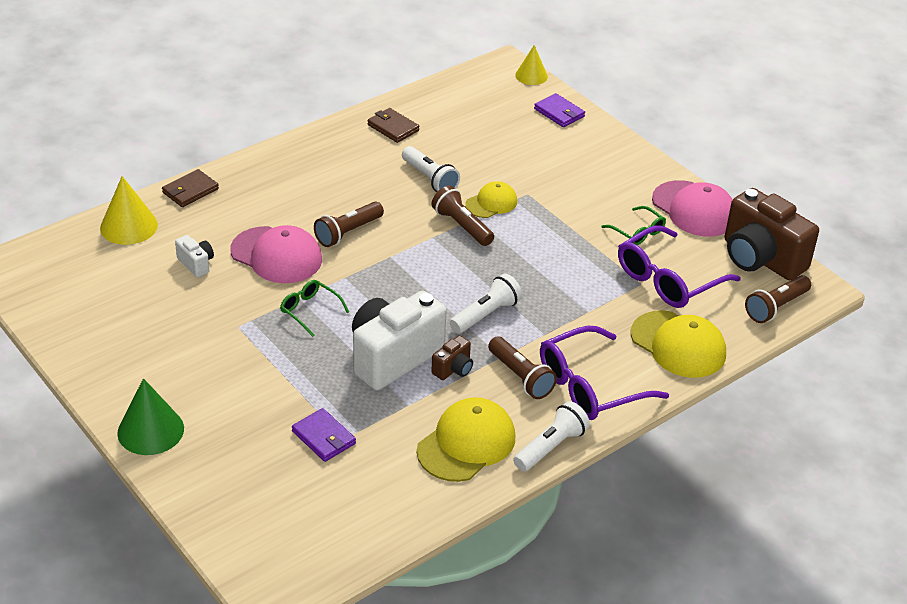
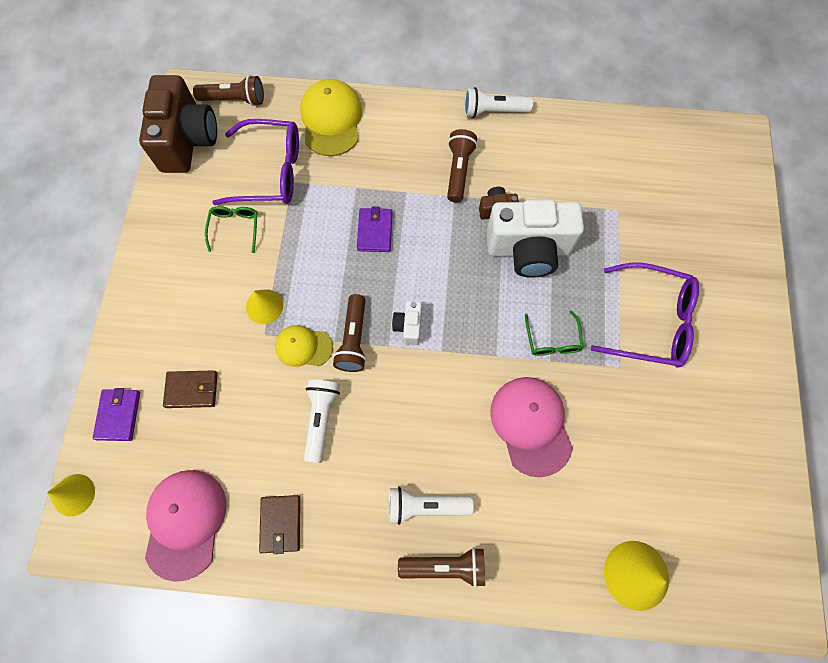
camera: 135 degrees left, 30 degrees up
green cone [117,378,184,455] -> none
brown wallet [162,169,219,207] -> brown wallet moved to [163,370,218,408]
white camera [175,235,214,278] -> white camera moved to [392,301,422,345]
purple wallet [292,408,356,462] -> purple wallet moved to [357,206,392,252]
brown flashlight [314,201,384,247] -> brown flashlight moved to [398,547,485,588]
yellow cap [417,397,515,482] -> none
white flashlight [450,273,522,334] -> white flashlight moved to [388,487,474,525]
purple glasses [540,326,669,420] -> purple glasses moved to [591,262,699,367]
pink cap [652,180,733,236] -> pink cap moved to [145,470,226,582]
none -> yellow cone [246,289,283,324]

